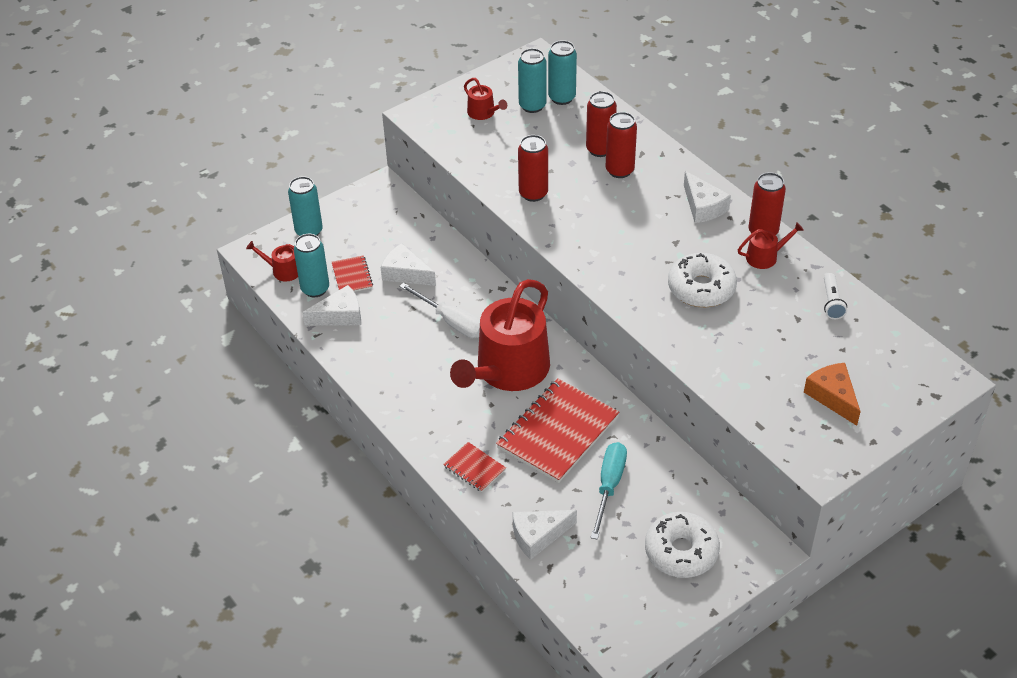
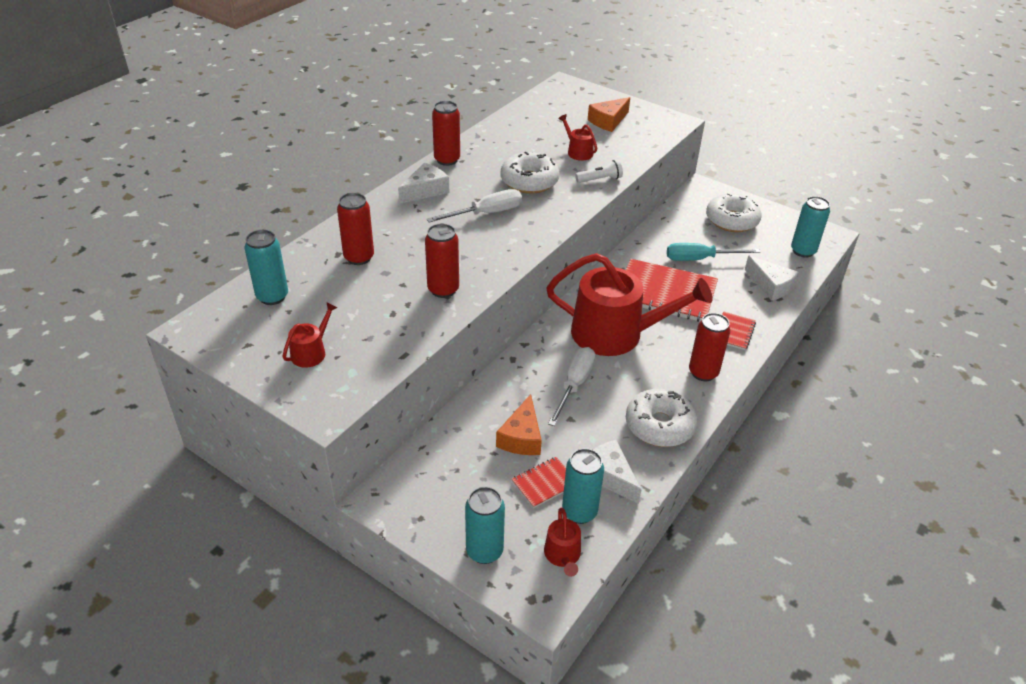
camera: 110 degrees left, 5 degrees down
white cheese [381,243,436,286] -> orange cheese [496,394,542,455]
turquoise can [518,48,547,113] -> turquoise can moved to [791,196,830,258]
red can [606,112,637,178] -> red can moved to [689,313,730,381]
red watering can [738,222,804,269] -> red watering can moved to [558,114,597,161]
white flashlight [824,273,847,319] -> white flashlight moved to [575,160,623,183]
none -> white screwdriver [426,189,522,222]
none -> white donut [626,389,698,447]

